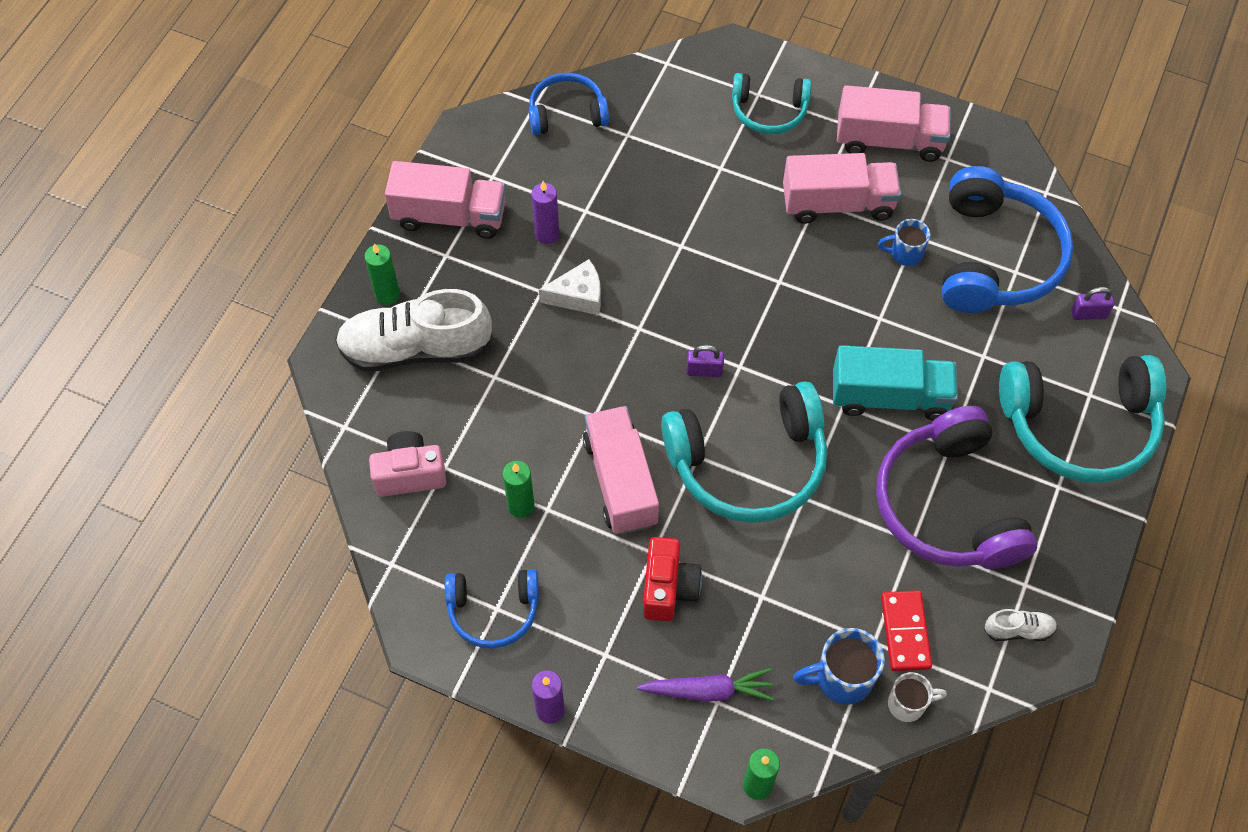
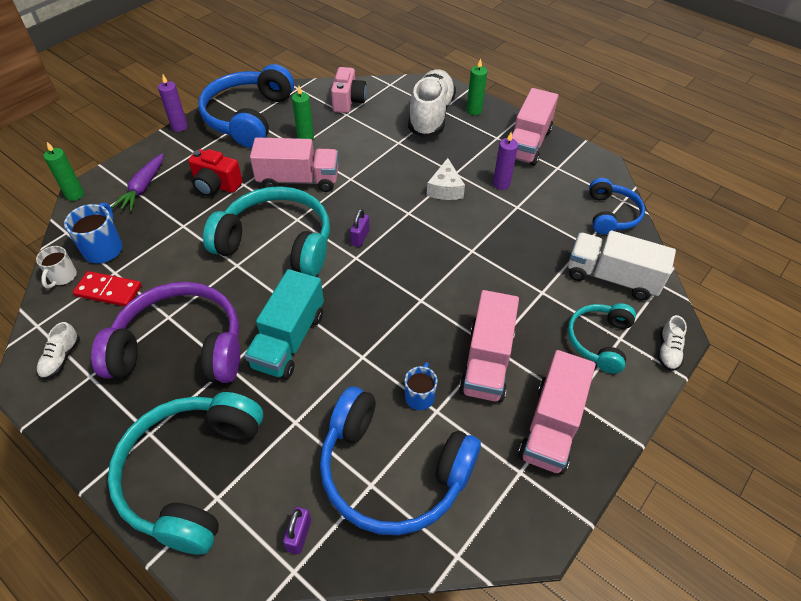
camera: 105 degrees right, 10 degrees down
blue headphones [445,569,539,649] -> blue headphones [198,64,294,148], size x1.77
turquoise headphones [661,381,827,523] -> turquoise headphones turned 105 degrees clockwise [203,186,330,277]
none -> white truck [568,230,676,301]
none -> white shoe [658,315,687,371]

